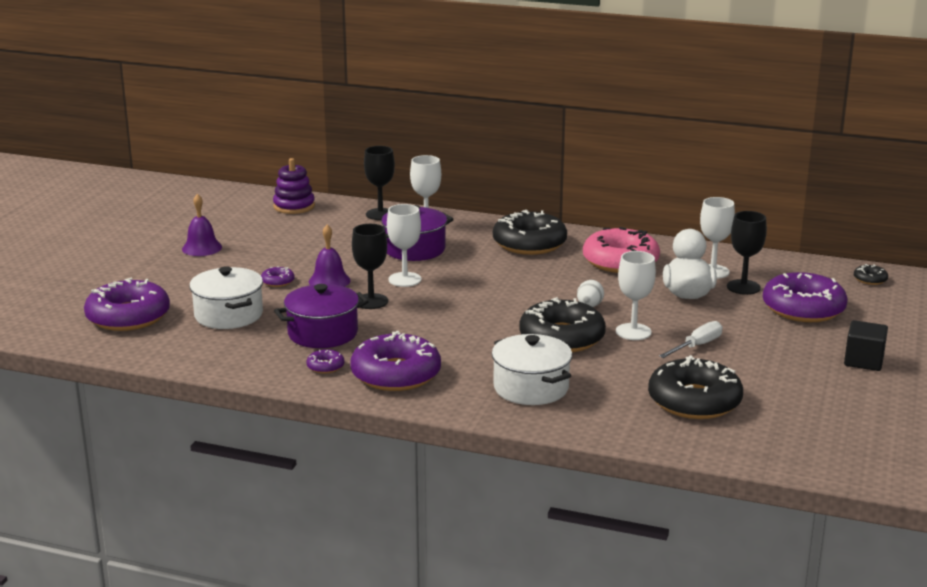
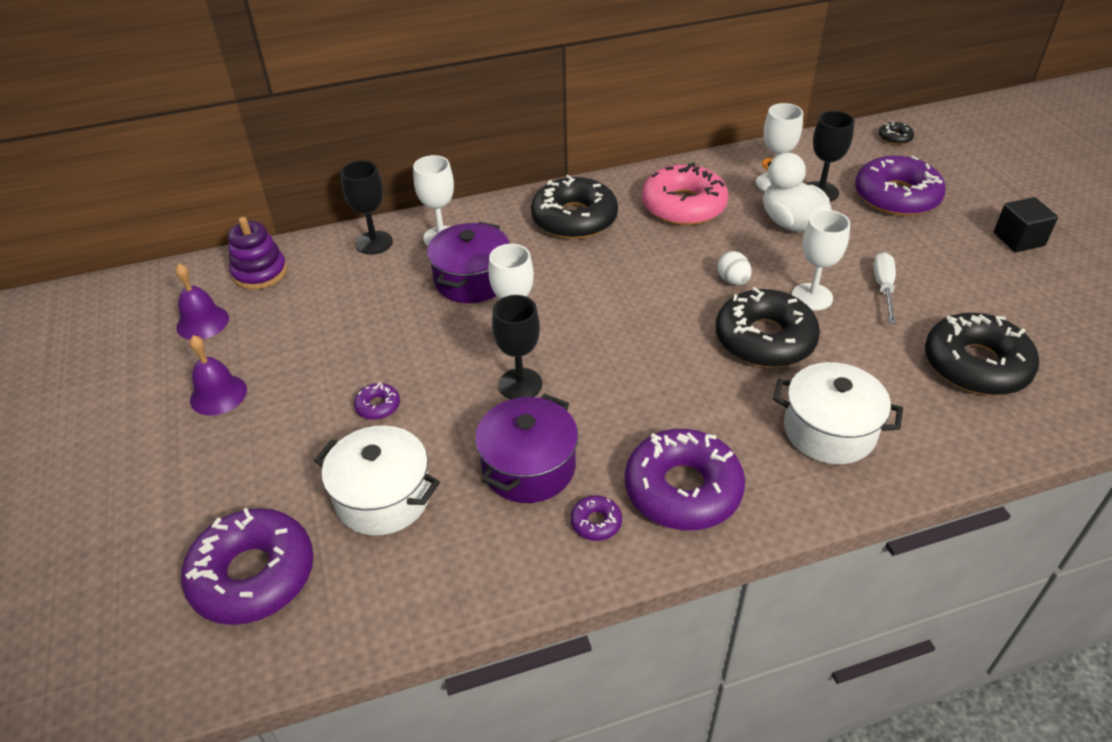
camera: 35 degrees left, 20 degrees up
purple bell [309,225,351,287] -> purple bell moved to [175,264,229,340]

